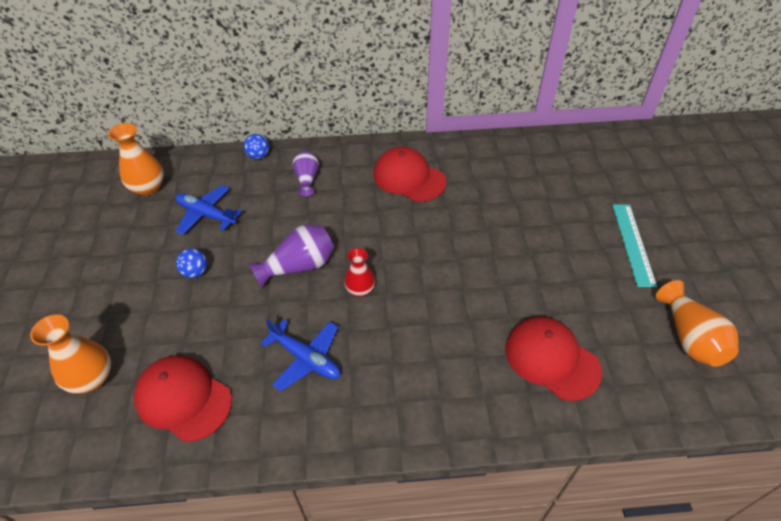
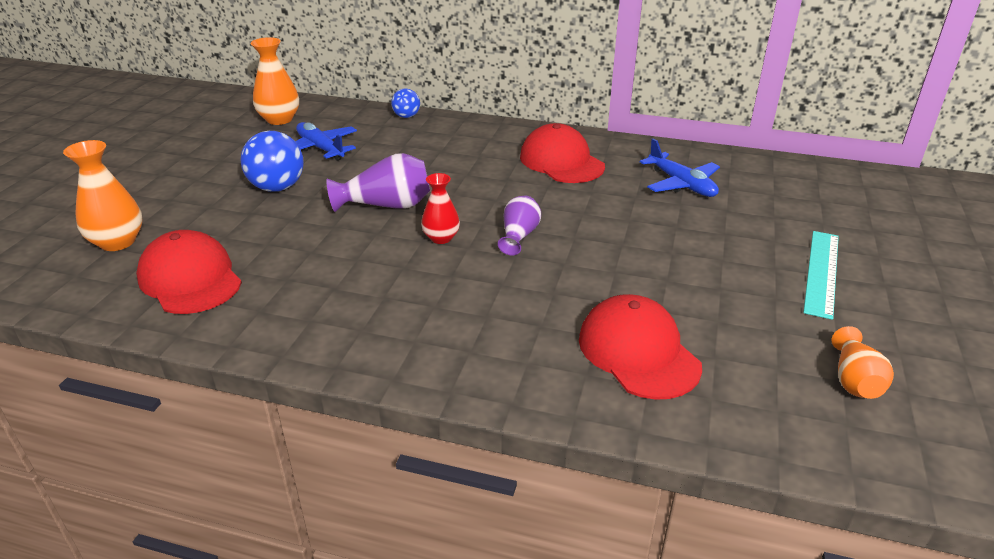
camera: 20 degrees right, 15 degrees down
blue ball [176,248,207,278] -> blue ball [240,131,304,192], size x1.75
blue plane [260,319,340,391] -> blue plane moved to [640,139,720,197]
purple vase [292,150,319,196] -> purple vase moved to [498,195,541,255]
orange vase [656,280,739,367] -> orange vase [832,326,894,399], size x0.66

